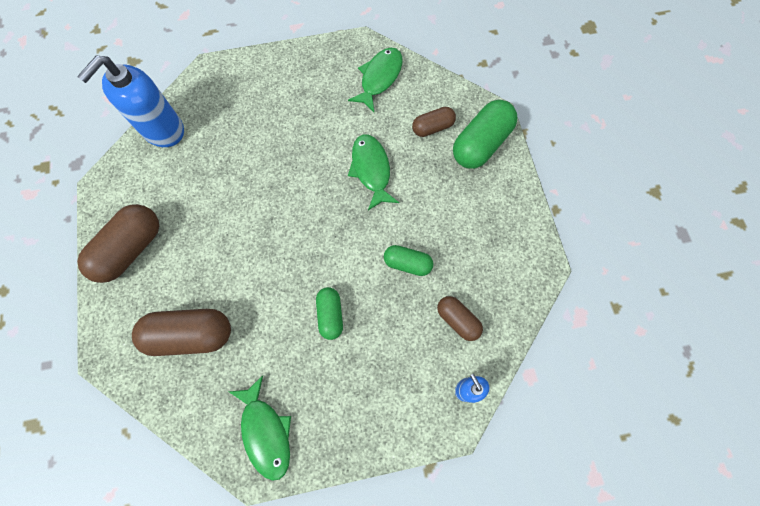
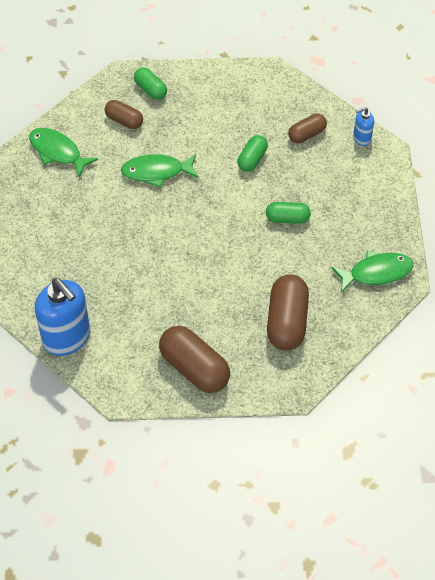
camera: 80 degrees left, 15 degrees down
brown capsule [412,107,456,137] -> brown capsule turned 45 degrees counterclockwise [105,100,143,129]
green capsule [453,100,517,169] -> green capsule [134,67,167,100], size x0.58

